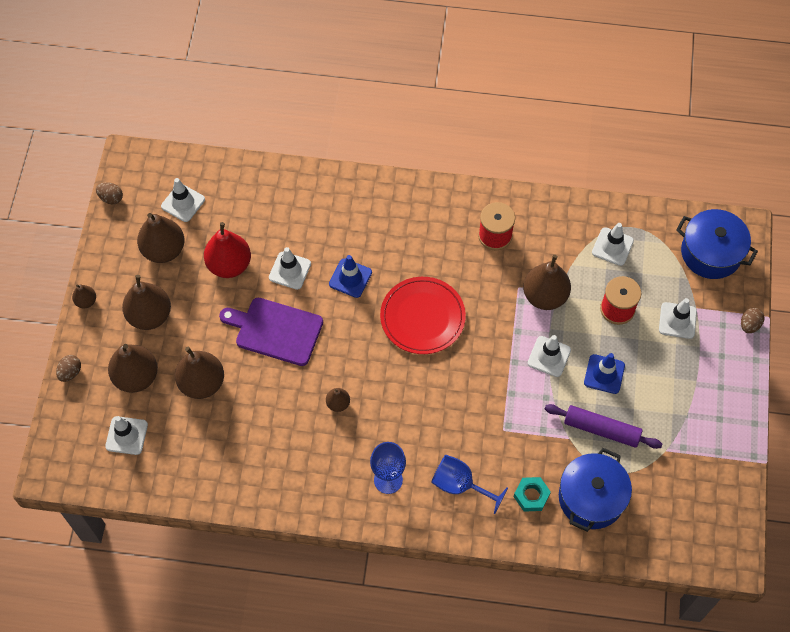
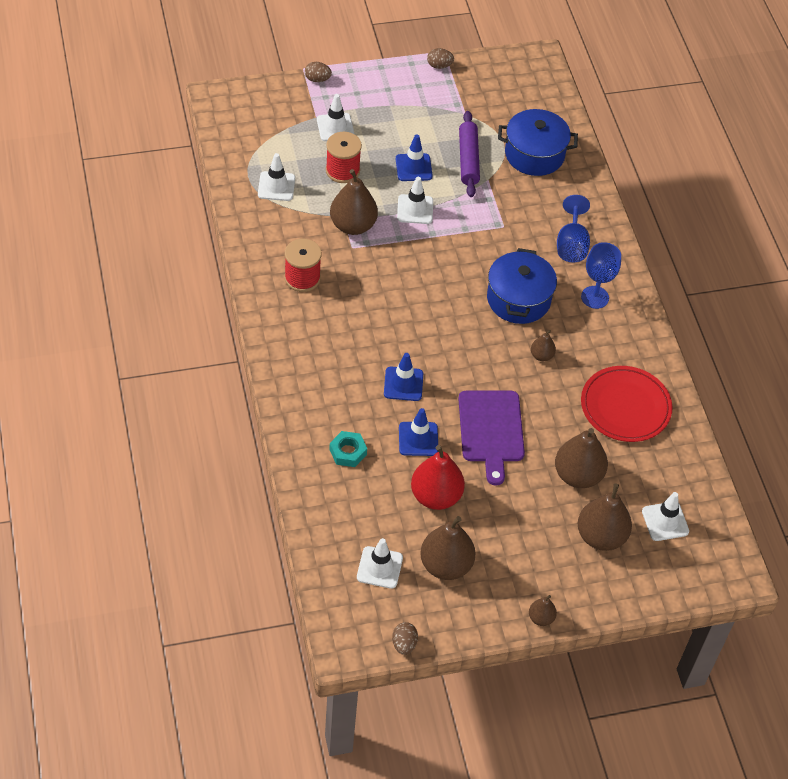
camera: 115 degrees left, 10 degrees down
brown egg [56,355,81,382] -> brown egg moved to [427,48,454,69]
brown pear [122,275,171,330] -> none
white traffic cone [269,247,311,290] -> blue traffic cone [399,408,438,456]
red plate [380,277,466,354] -> red plate moved to [581,366,673,442]
turquoise nut [514,477,551,512] -> turquoise nut moved to [329,431,367,467]
blue pot [676,209,758,279] -> blue pot moved to [487,248,557,324]

